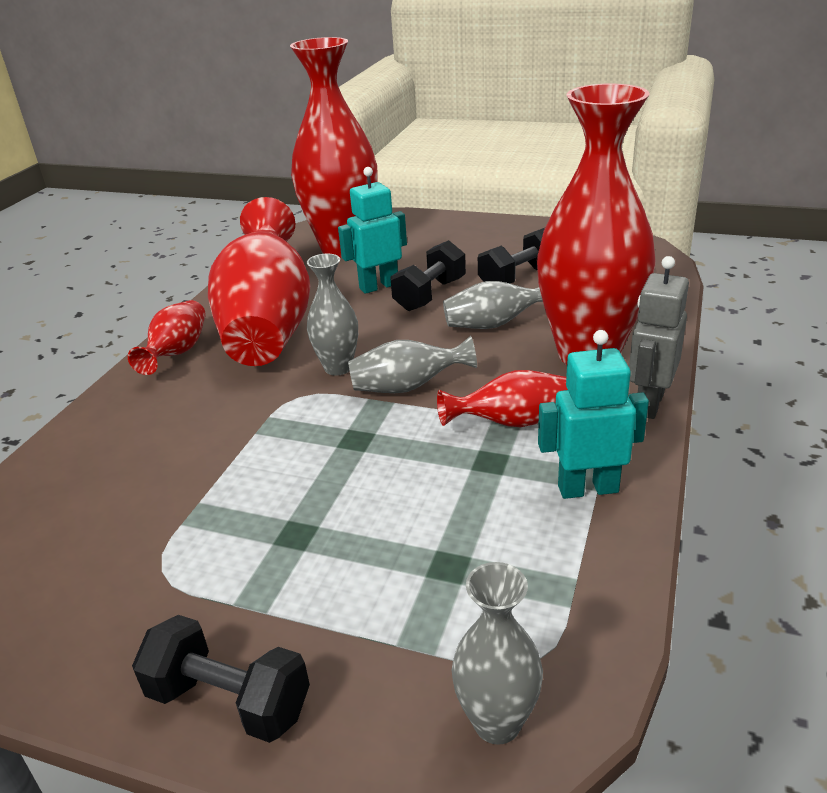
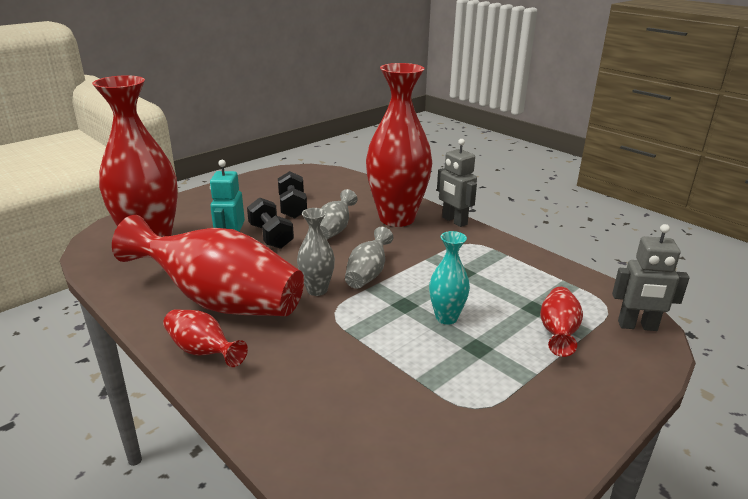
camera: 65 degrees left, 5 degrees down
black dumbbell [132,615,310,743] -> none
red vase [437,370,568,427] -> red vase moved to [540,287,583,357]
grey vase [452,562,543,745] -> grey robot [612,224,690,331]
turquoise robot [538,330,649,499] -> none
none -> turquoise vase [429,231,470,325]

